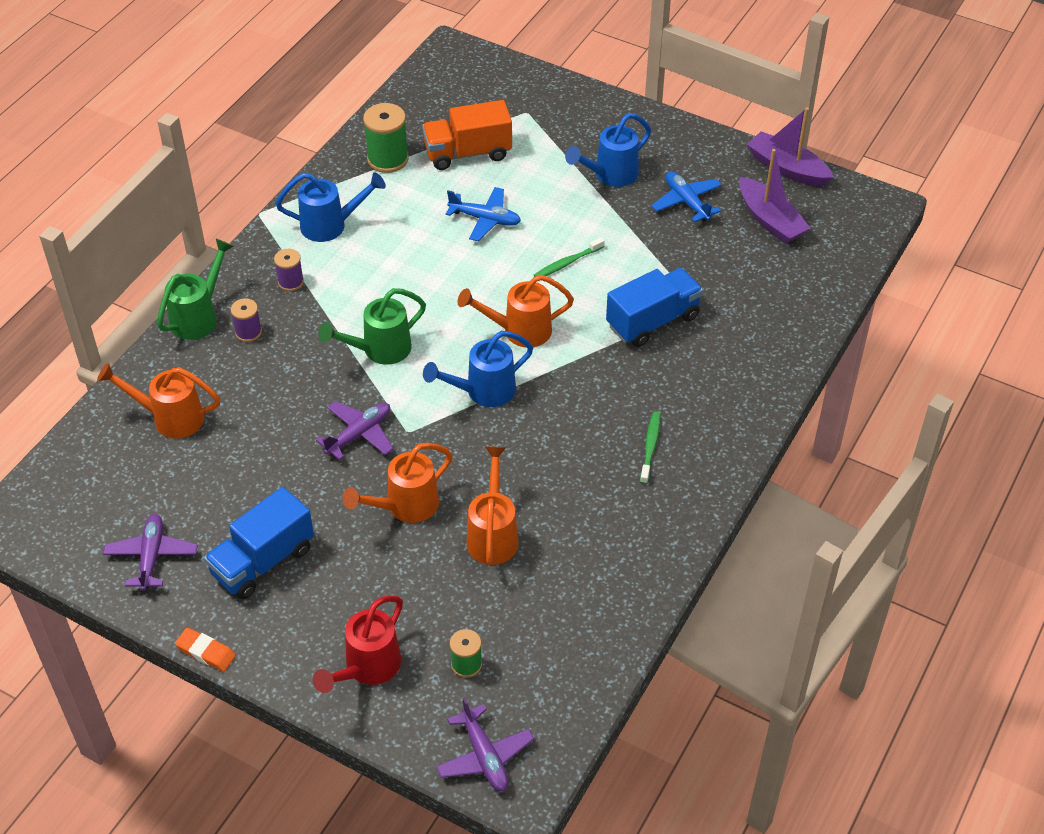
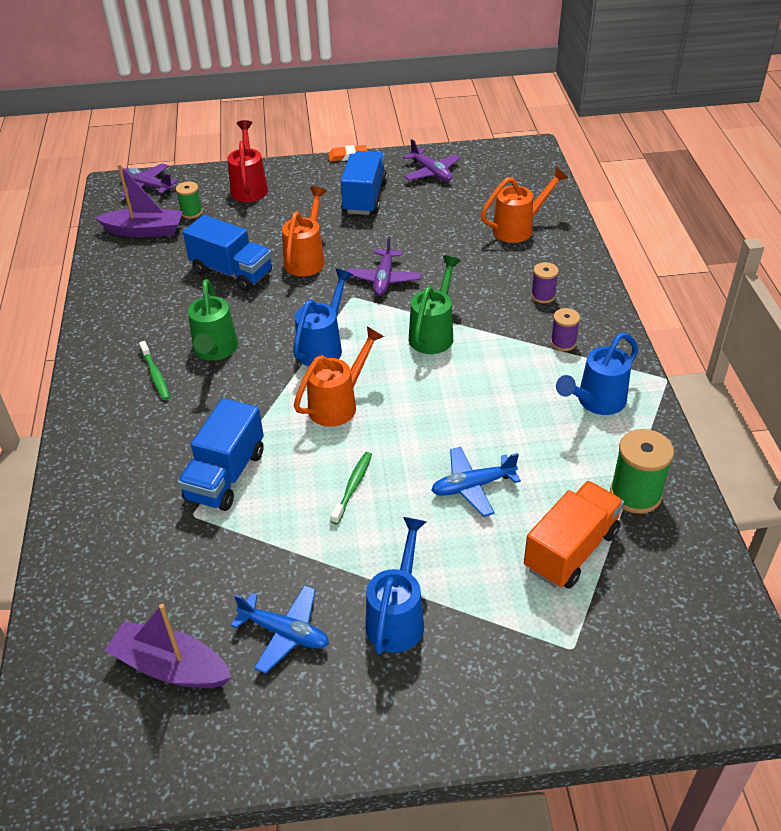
camera: 145 degrees right, 5 degrees down
green watering can [157,239,234,340] -> green watering can moved to [188,279,238,361]
orange watering can [467,447,519,565] -> blue truck [183,215,272,291]
purple boat [747,108,834,187] -> purple boat moved to [95,164,183,237]

